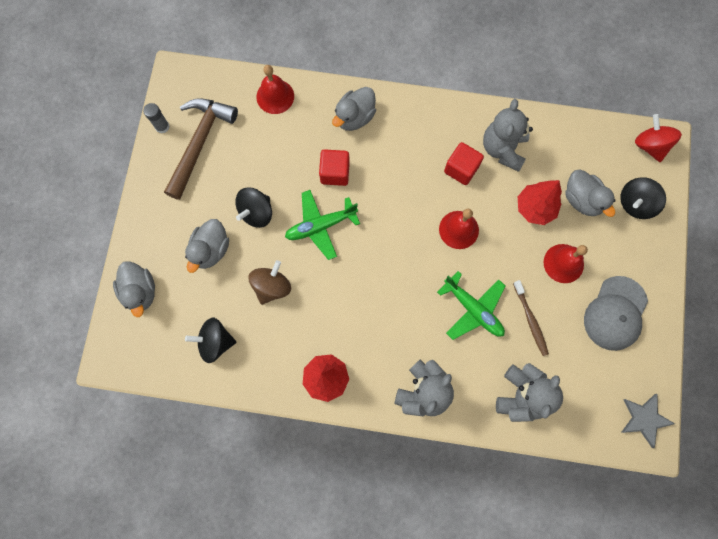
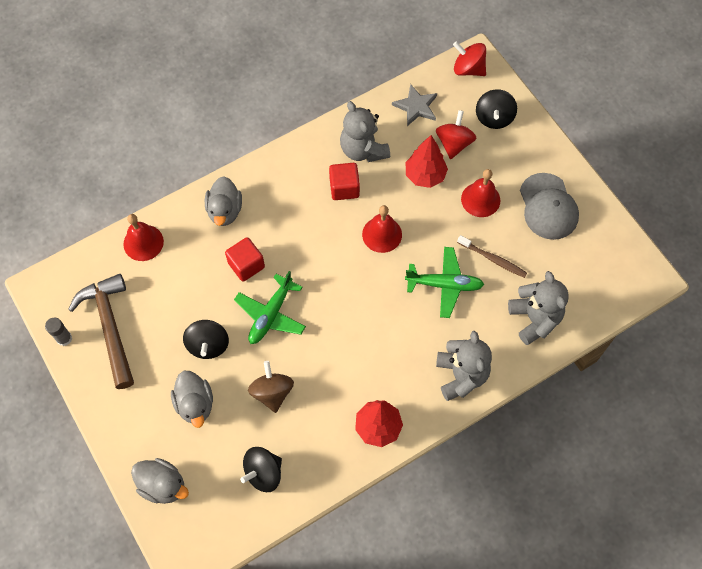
camera: 40 degrees left, 10 degrees down
grey duck [565,169,616,217] -> red spinning top [436,110,476,159]
grey star [621,394,675,448] -> grey star moved to [392,84,437,126]

